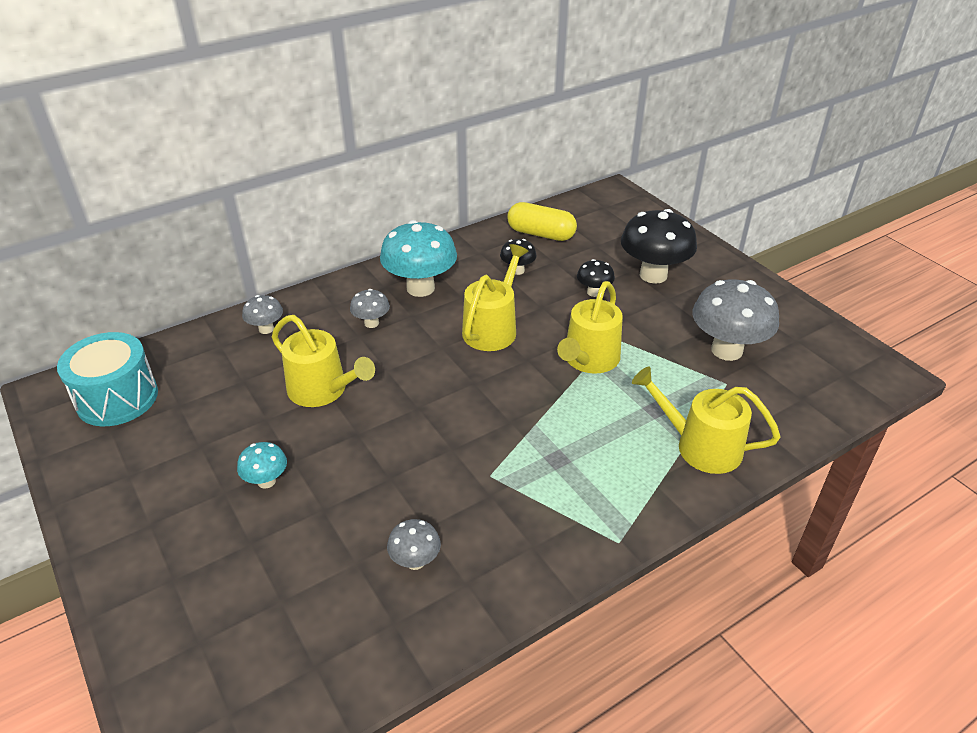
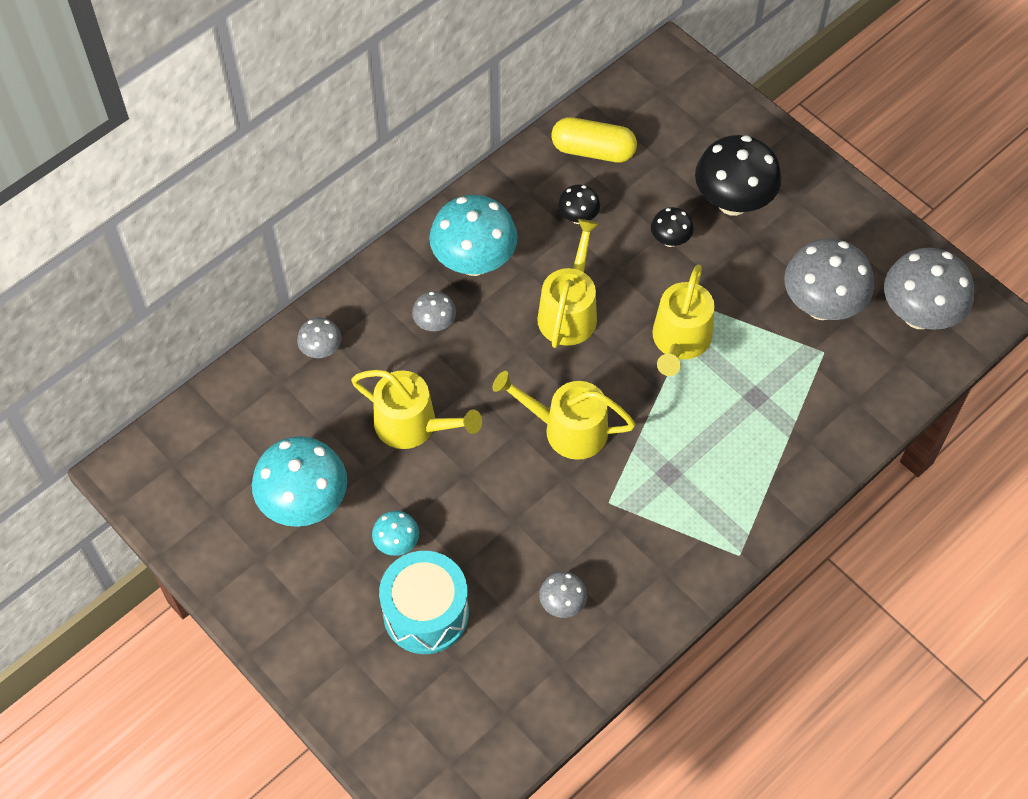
camera: 10 degrees left, 20 degrees up
turquoise drum [57,332,158,426] -> turquoise drum moved to [379,551,469,654]
yellow watering can [632,366,781,474] -> yellow watering can moved to [492,371,635,460]
none -> turquoise mushroom [252,436,347,527]
none -> grey mushroom [884,248,974,330]

